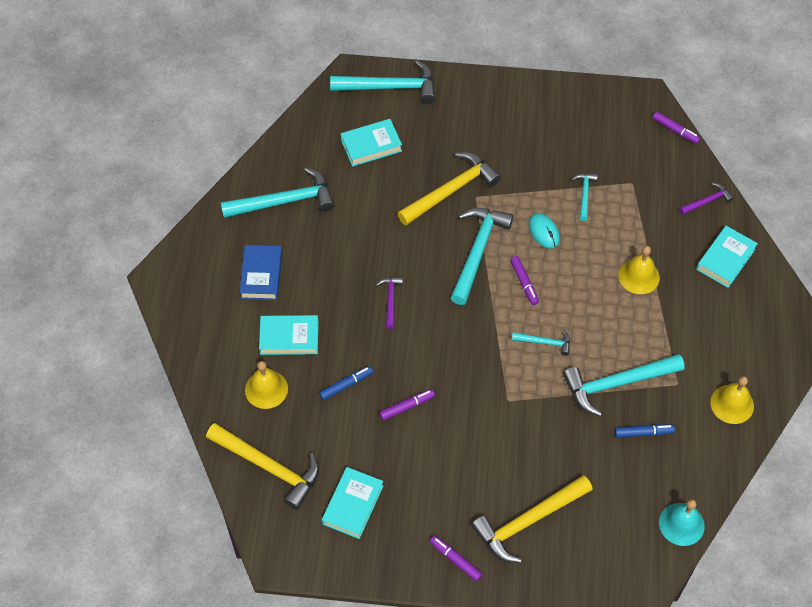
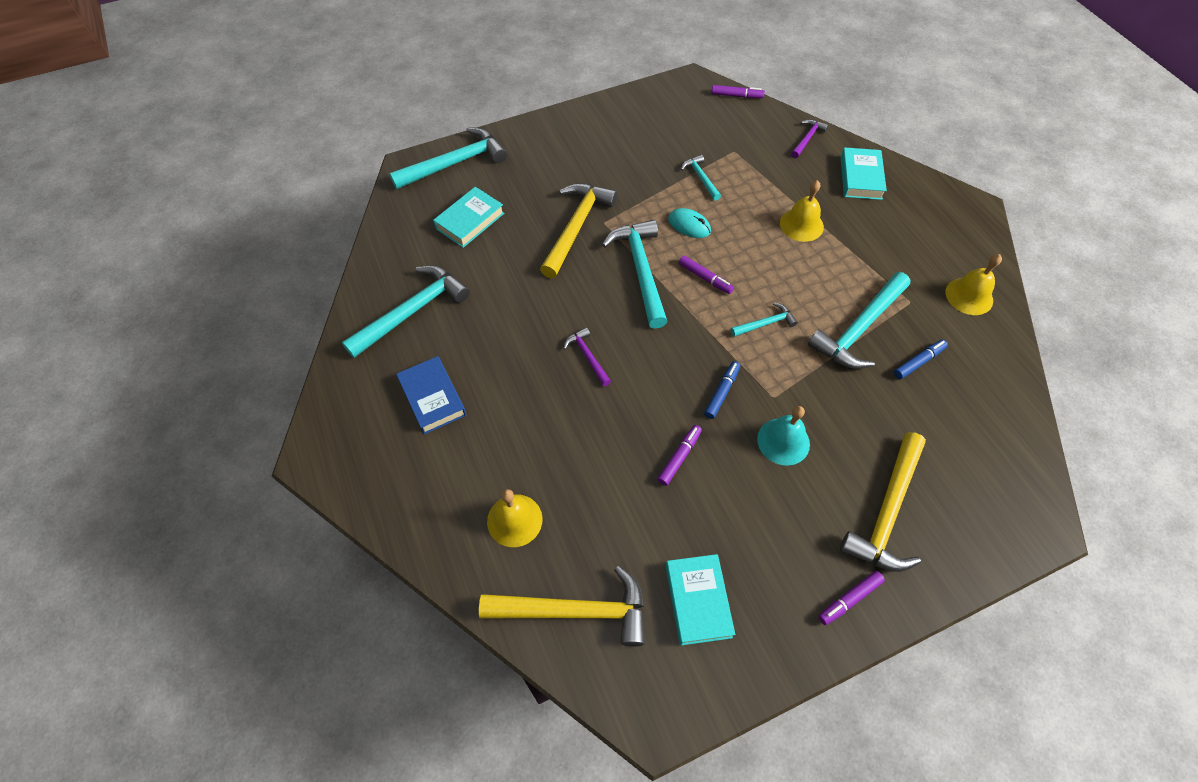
camera: 30 degrees left, 0 degrees up
turquoise book [259,315,318,355] -> none
blue marker [319,366,373,400] -> blue marker moved to [704,361,740,419]
purple marker [430,536,483,581] -> purple marker turned 45 degrees counterclockwise [818,571,885,625]
turquoise bell [659,499,705,546] -> turquoise bell moved to [757,406,810,466]

